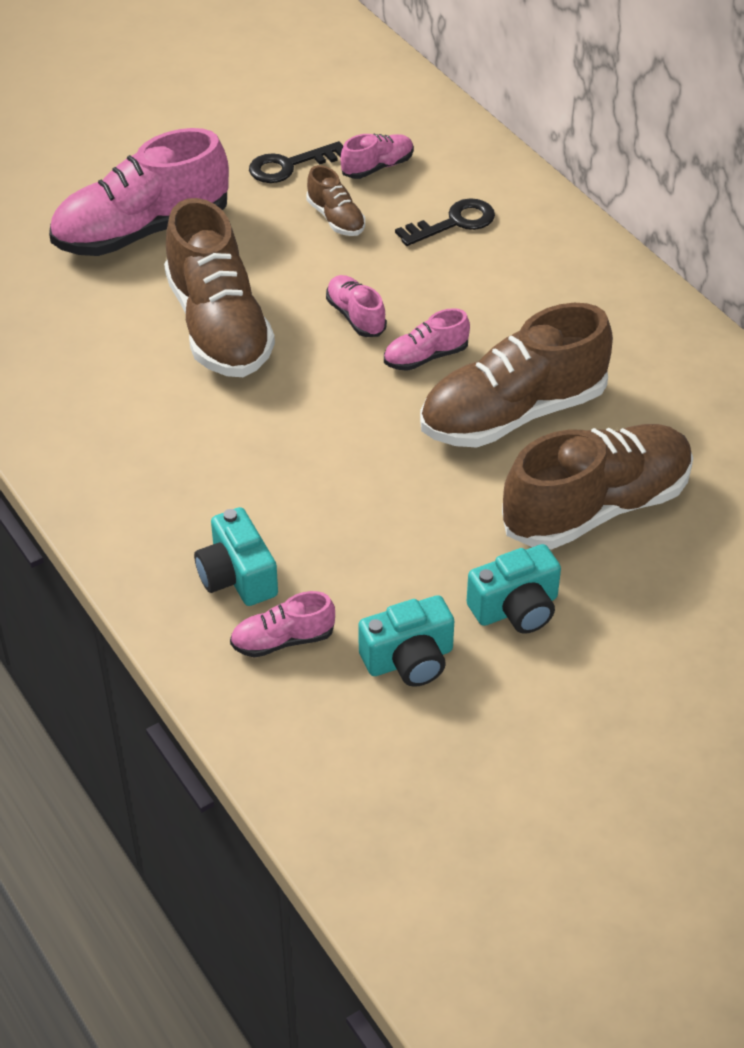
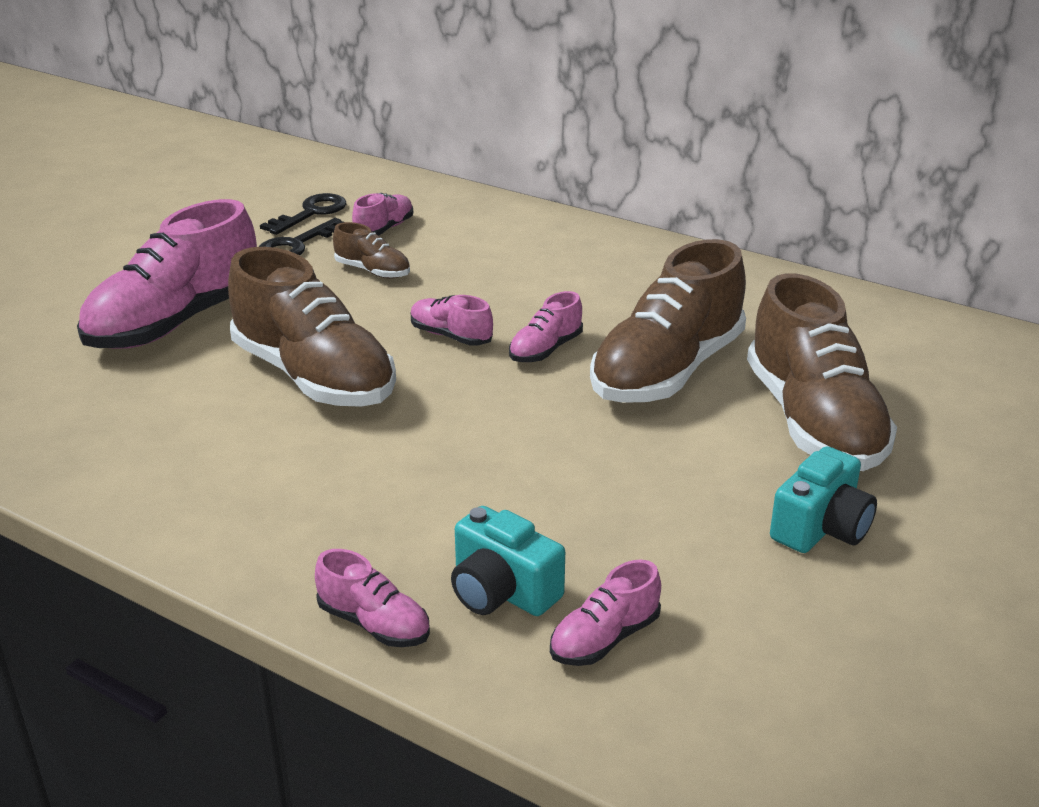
camera: 25 degrees left, 15 degrees down
turquoise camera [358,595,454,687] -> none
black key [395,198,495,246] -> black key moved to [260,193,346,235]
brown shoe [502,424,693,549] -> brown shoe turned 135 degrees clockwise [747,273,897,471]
none -> pink shoe [315,549,430,647]

